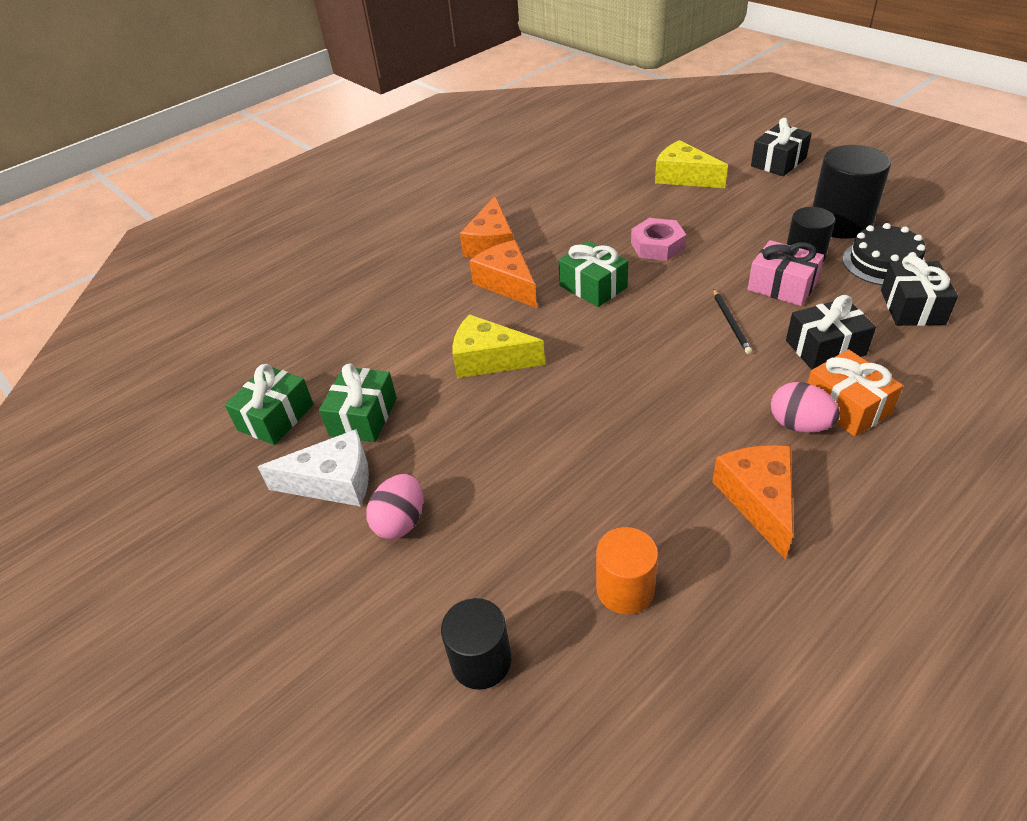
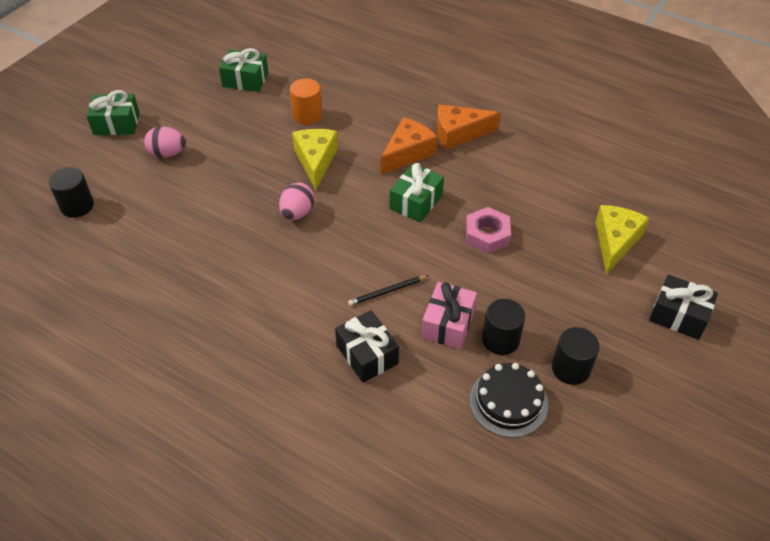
camera: 70 degrees right, 5 degrees up
white cheese [258,429,369,507] -> none
green gift [319,363,397,442] -> green gift moved to [86,90,140,135]
orange cylinder [596,527,658,614] -> orange cylinder moved to [290,78,322,125]
orange cheese [712,445,793,559] -> none
pink egg [771,382,840,433] -> pink egg moved to [279,183,314,220]
orange gift [808,350,903,437] -> none
black cylinder [812,145,891,239] -> black cylinder [552,327,600,385], size x0.63
black gift [881,255,958,326] -> none

